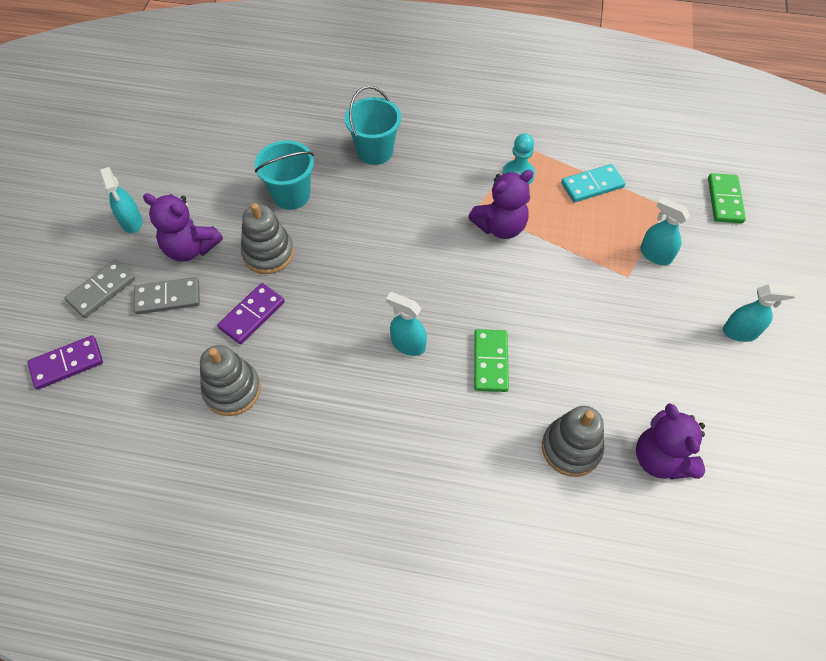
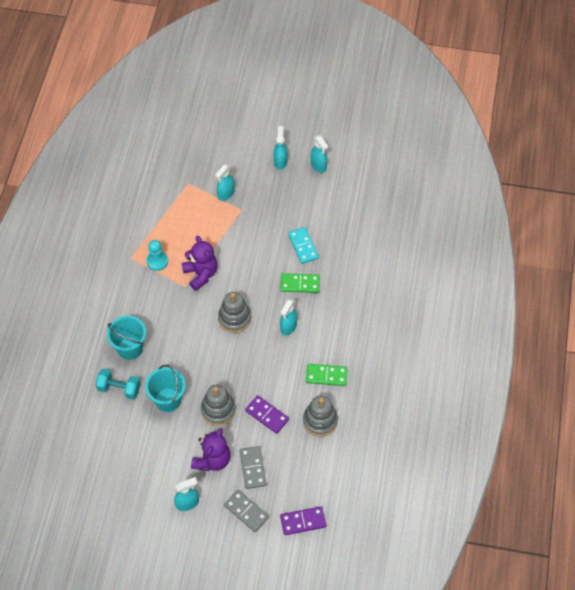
camera: 90 degrees left, 0 degrees up
purple domino [27,336,103,389] -> purple domino turned 75 degrees counterclockwise [280,506,326,535]
grey stacking toy [542,406,604,477] -> grey stacking toy moved to [218,292,251,333]
turquoise domino [561,164,625,202] -> turquoise domino moved to [288,227,319,264]
purple teddy bear [636,403,705,479] -> none
green domino [708,173,746,223] -> green domino moved to [306,364,348,386]
none -> turquoise dumbbell [95,369,141,400]
none -> turquoise spray bottle [311,135,328,173]

